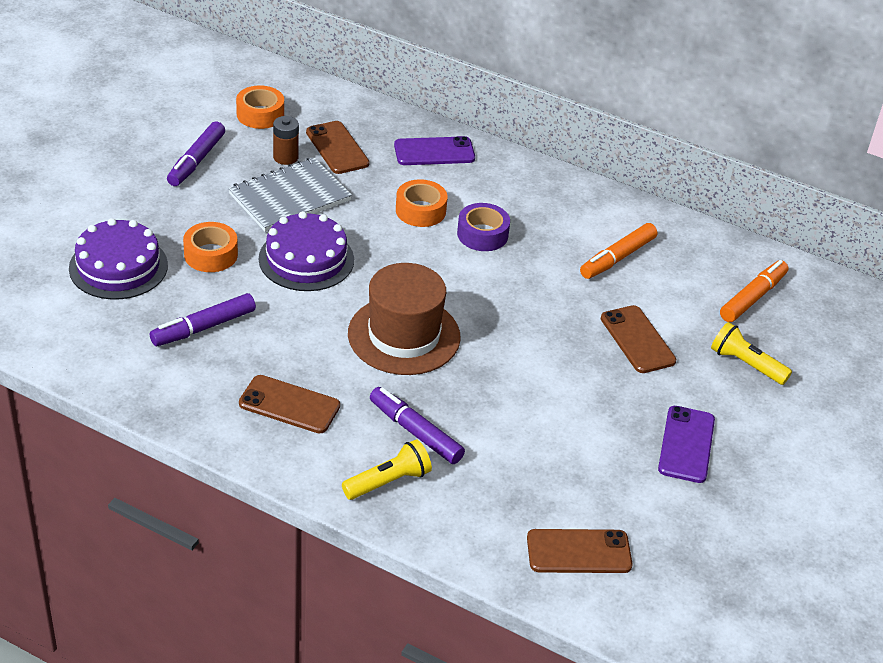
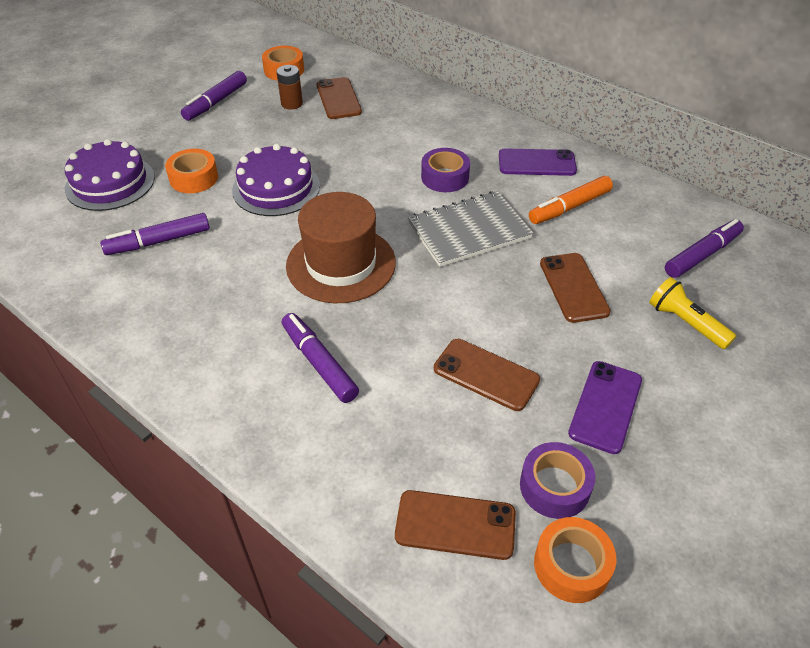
camera: 15 degrees right, 5 degrees up
grey notebook [228,157,352,232] -> grey notebook moved to [408,191,533,267]
brown phone [239,375,340,434] -> brown phone moved to [434,339,540,411]
yellow flashlight [342,440,432,500] -> none
purple phone [394,136,475,165] -> purple phone moved to [499,148,577,176]
orange tape [396,179,448,227] -> orange tape moved to [534,517,616,603]
orange marker [720,260,789,322] -> purple marker [665,219,744,278]
none -> purple tape [520,442,595,519]

